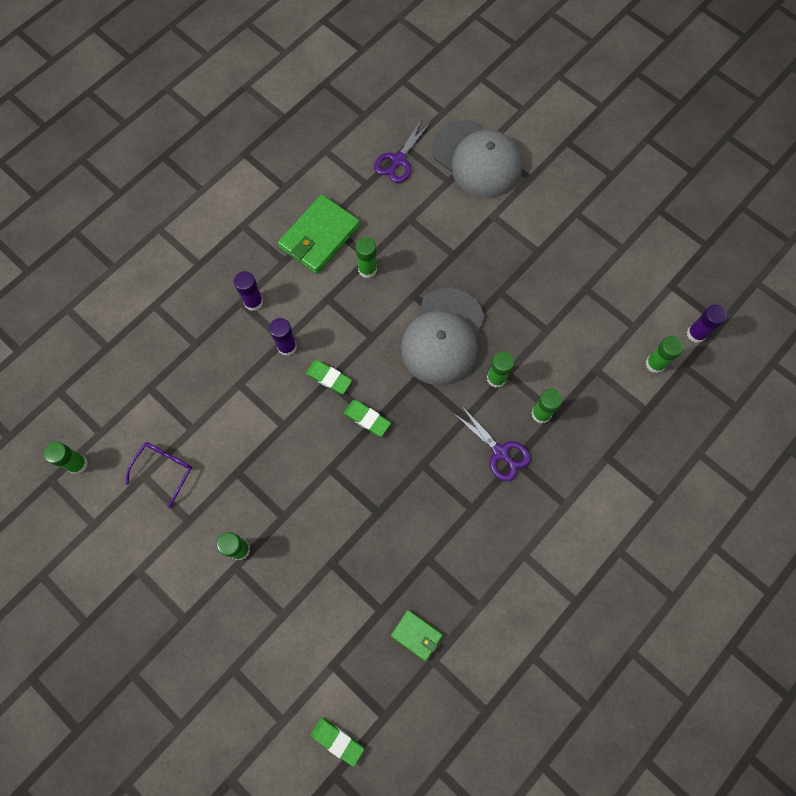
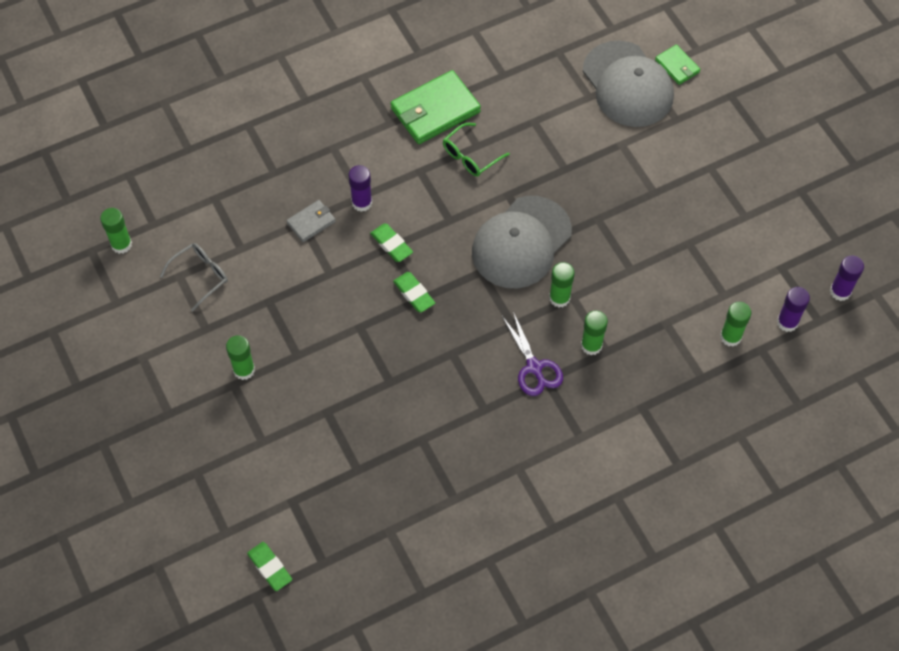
camera: 20 degrees right, 10 degrees down
purple glasses [126,442,192,508] -> grey glasses [160,243,228,311]
purple glue stick [234,271,263,311] -> purple glue stick moved to [830,256,864,301]
green glue stick [355,237,377,278] -> green glasses [443,123,510,177]
purple scissors [374,119,431,183] -> none
green wallet [391,610,443,661] -> green wallet moved to [655,44,701,85]
none -> grey wallet [286,200,336,242]

